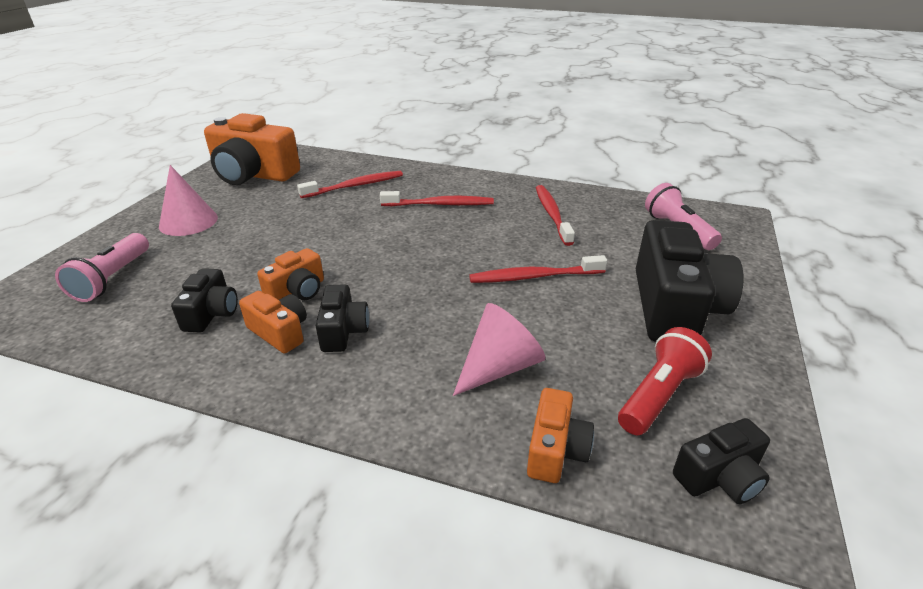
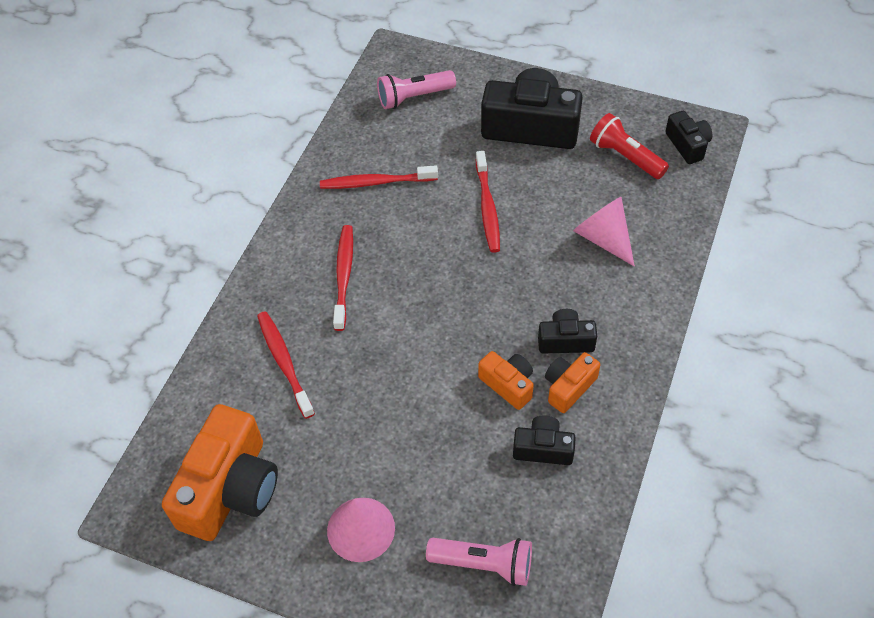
camera: 85 degrees left, 20 degrees up
orange camera [527,388,594,483] -> none

